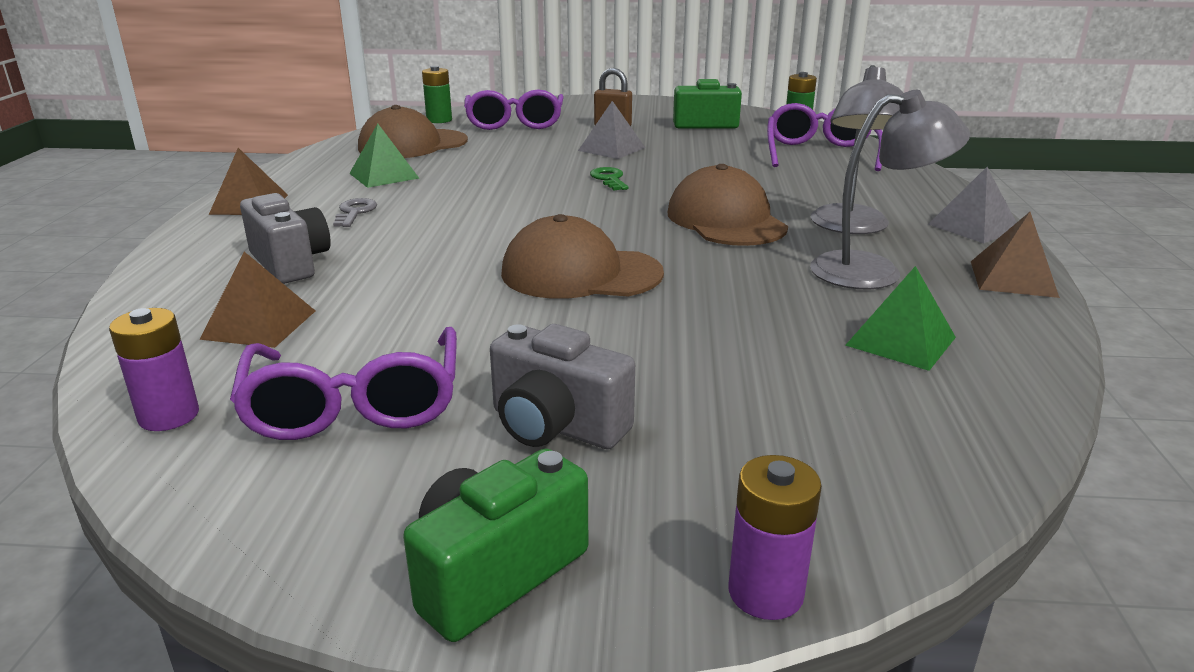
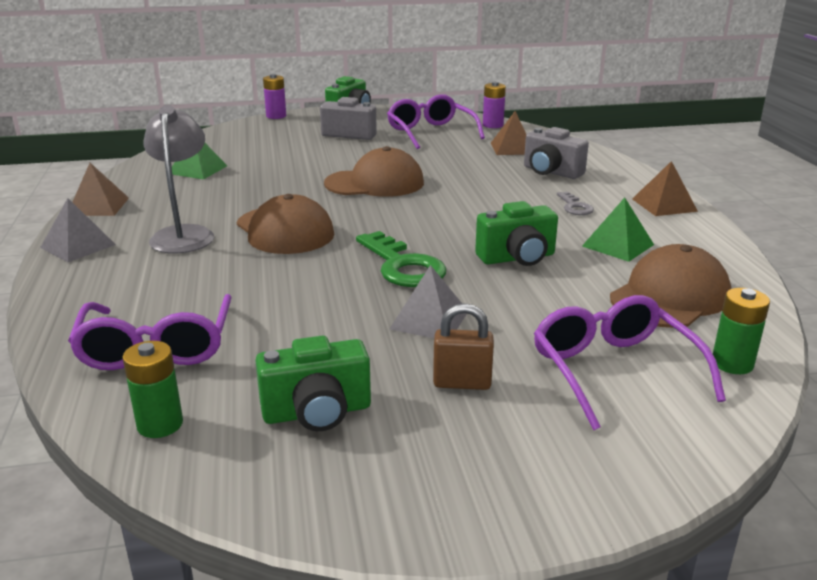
camera: 165 degrees right, 0 degrees up
green key [590,167,629,190] -> green key [356,231,446,287], size x1.88
grey lamp [810,90,970,289] -> none
none -> green camera [475,201,558,266]

